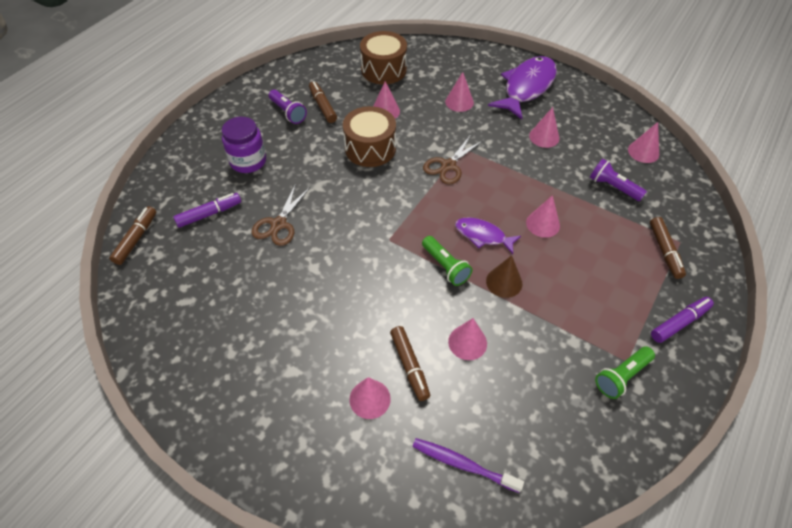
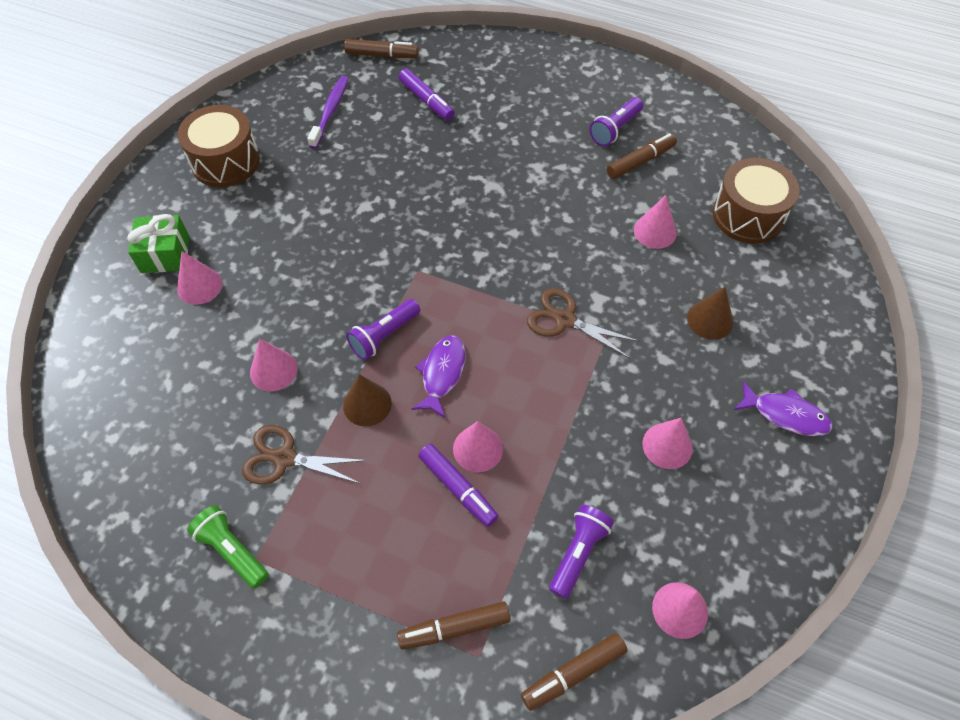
camera: 80 degrees right, 5 degrees up
purple jar [222,117,266,173] -> none
brown scissors [251,183,310,246] -> brown scissors moved to [242,425,368,485]
brown drum [343,106,396,167] -> brown drum moved to [178,105,260,187]
brown marker [390,326,430,401] -> brown marker moved to [521,633,628,711]
purple toothbrush [412,438,524,493] -> purple toothbrush moved to [307,76,349,149]
green flashlight [422,236,472,286] -> purple flashlight [346,299,420,360]
pink cone [445,72,474,112] -> brown cone [687,286,733,340]
purple fish [488,56,557,120] -> purple fish [734,381,833,436], size x0.55
purple marker [651,297,714,343] -> purple marker moved to [418,444,499,527]
none -> green gift [127,214,189,273]

